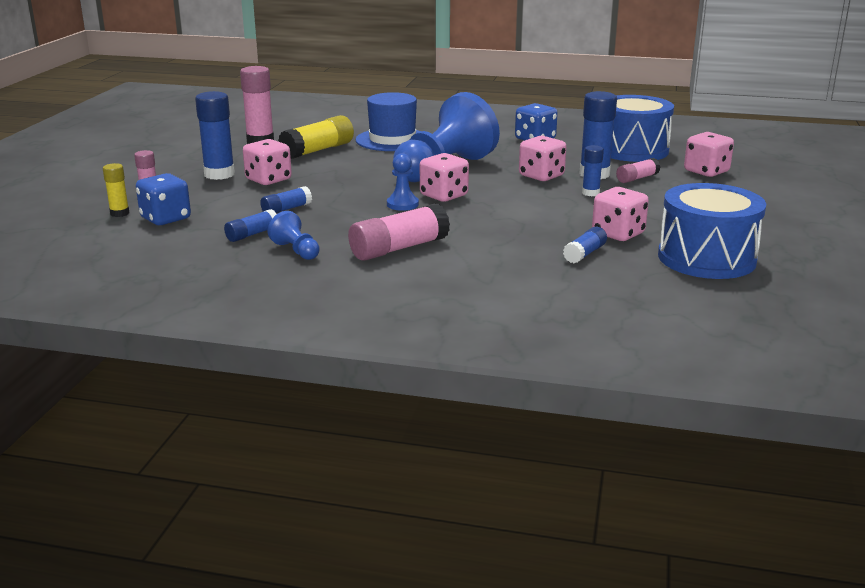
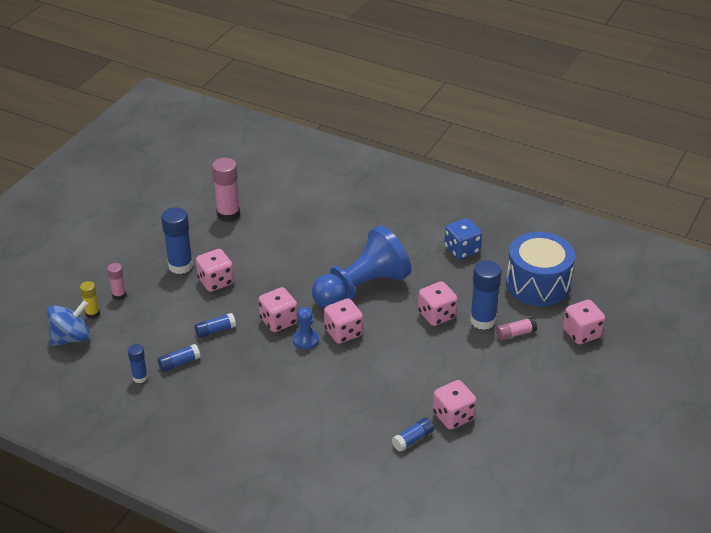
camera: 15 degrees right, 15 degrees up
blue dice [136,173,191,225] -> none
blue pawn [268,211,320,260] -> none
yellow glue stick [278,115,354,159] -> none
pink glue stick [348,204,450,261] -> none
blue hat [355,92,420,151] -> none
blue glue stick [582,145,604,196] -> blue glue stick moved to [128,344,148,383]
blue drum [658,183,766,279] -> none
none -> blue spinning top [47,301,90,346]
none -> pink dice [258,287,298,332]

